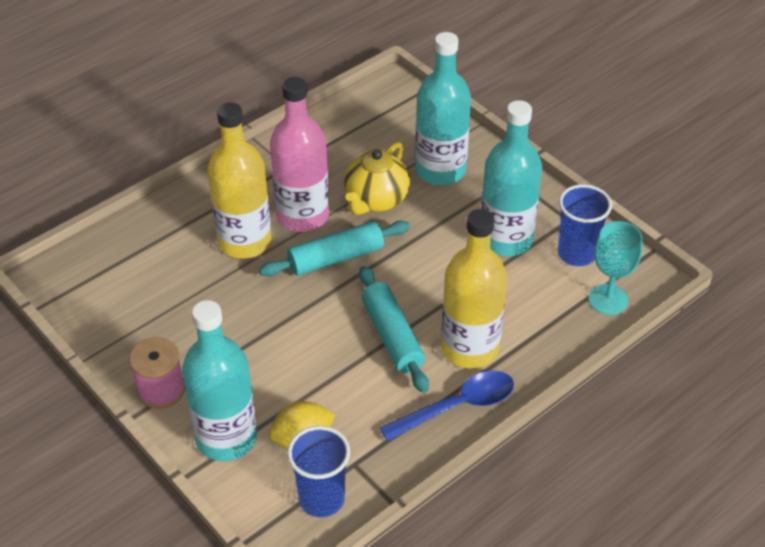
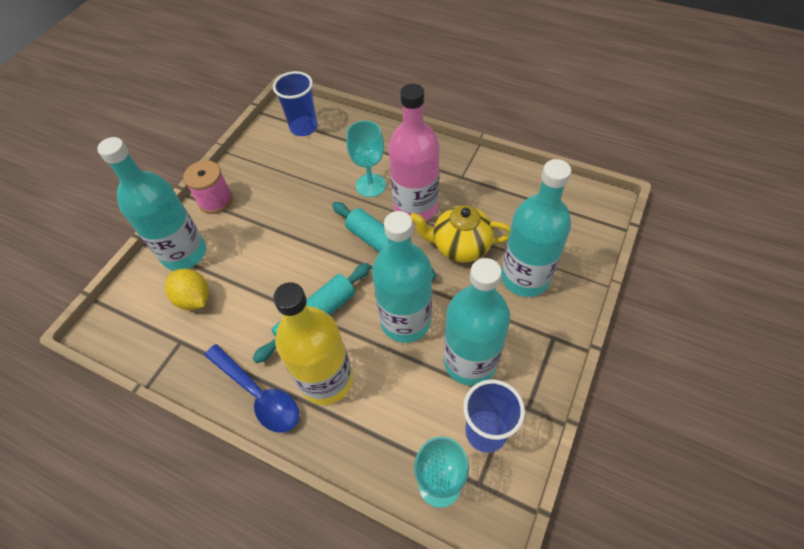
camera: 70 degrees right, 10 degrees up
yellow bottle [207,102,271,259] -> turquoise goblet [346,121,386,197]
blue cup [287,426,350,518] -> blue cup moved to [273,71,318,136]
none -> turquoise bottle [372,211,432,343]

